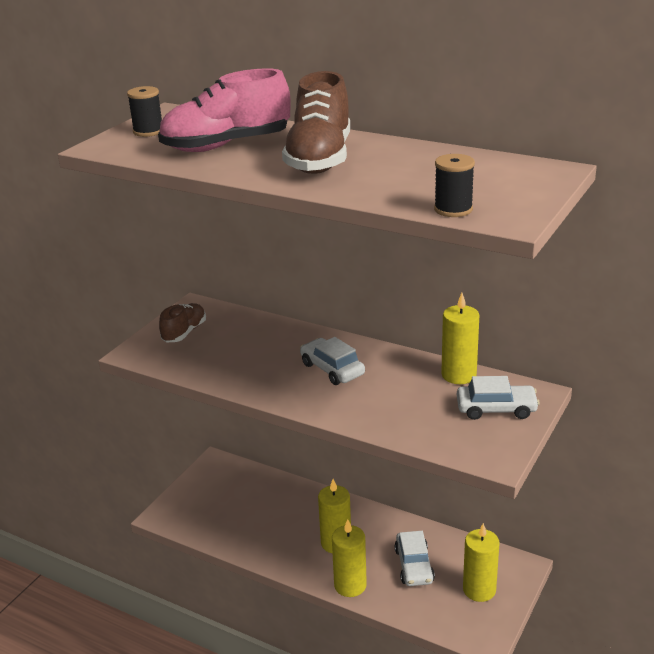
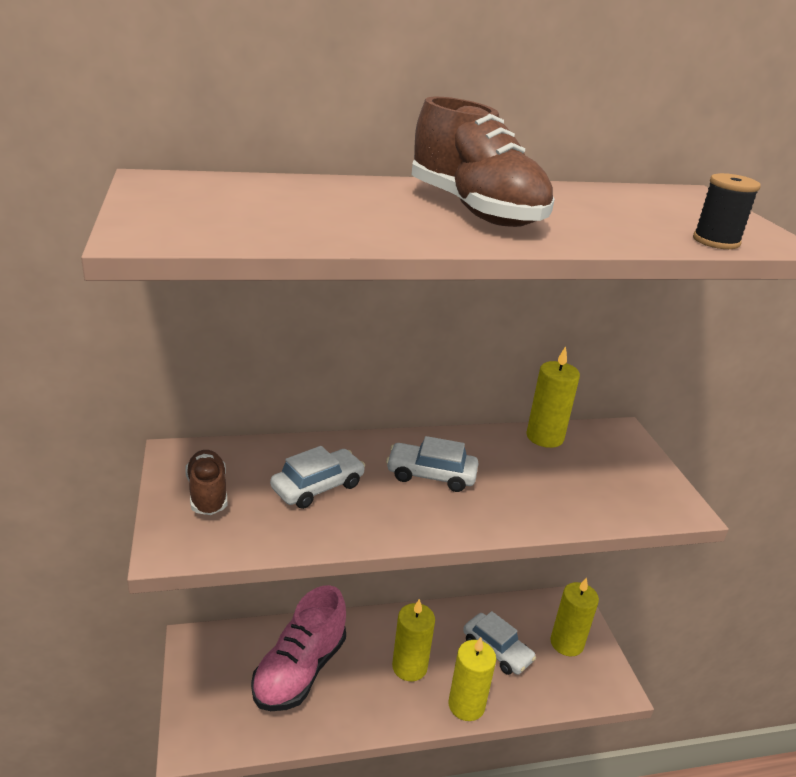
camera: 45 degrees left, 0 degrees up
black spool [127,86,162,137] -> none
pink shoe [158,68,291,152] -> pink shoe moved to [251,585,346,711]
white car [457,376,540,420] -> white car moved to [270,446,365,509]

